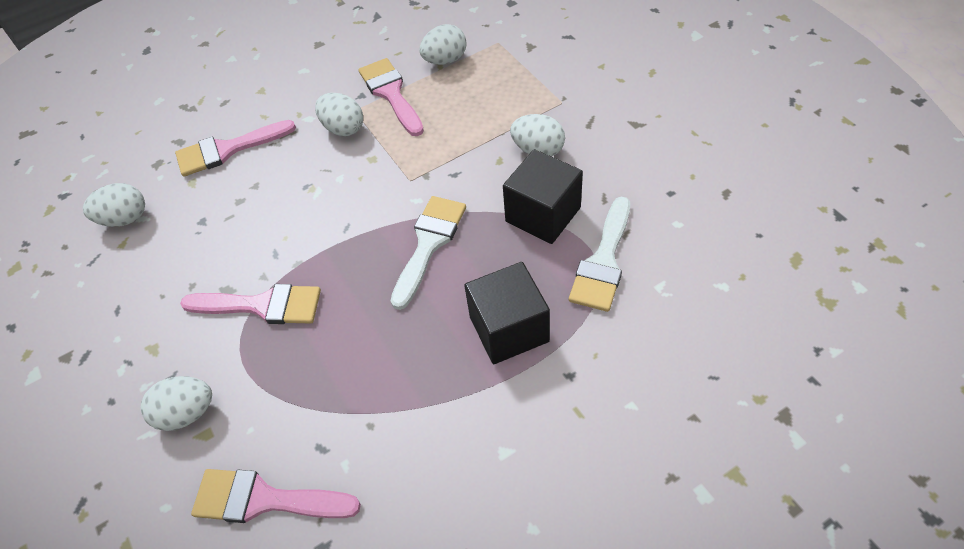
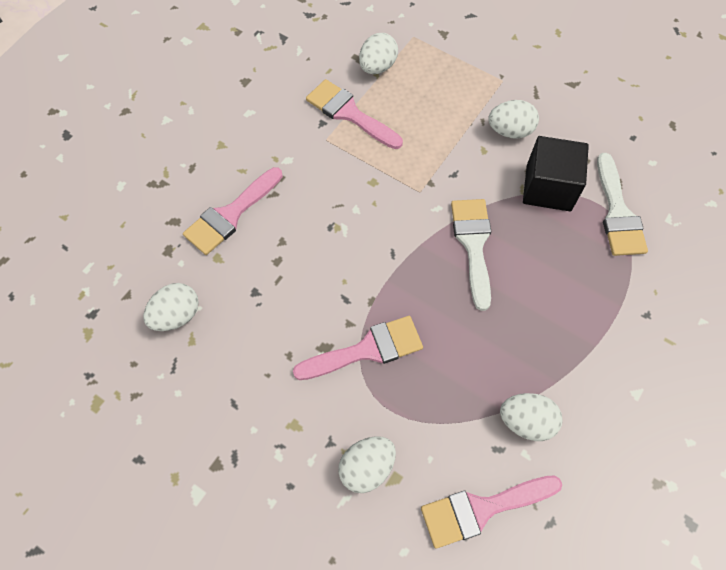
camera: 30 degrees left, 10 degrees up
white egg [315,93,363,136] -> white egg moved to [500,393,563,441]
black cube [464,262,550,364] -> none

